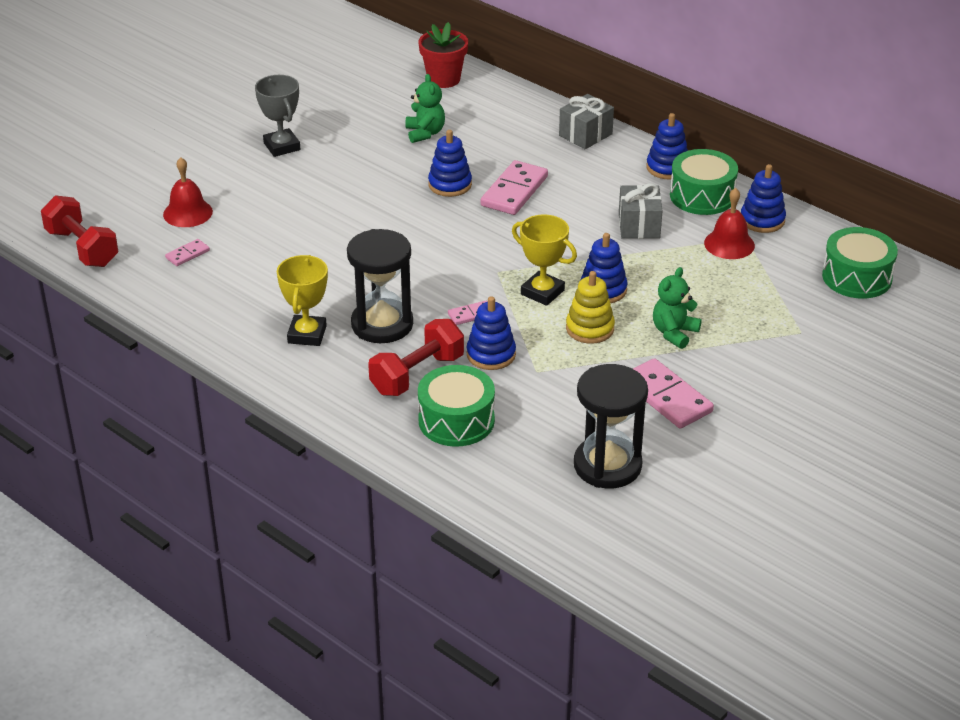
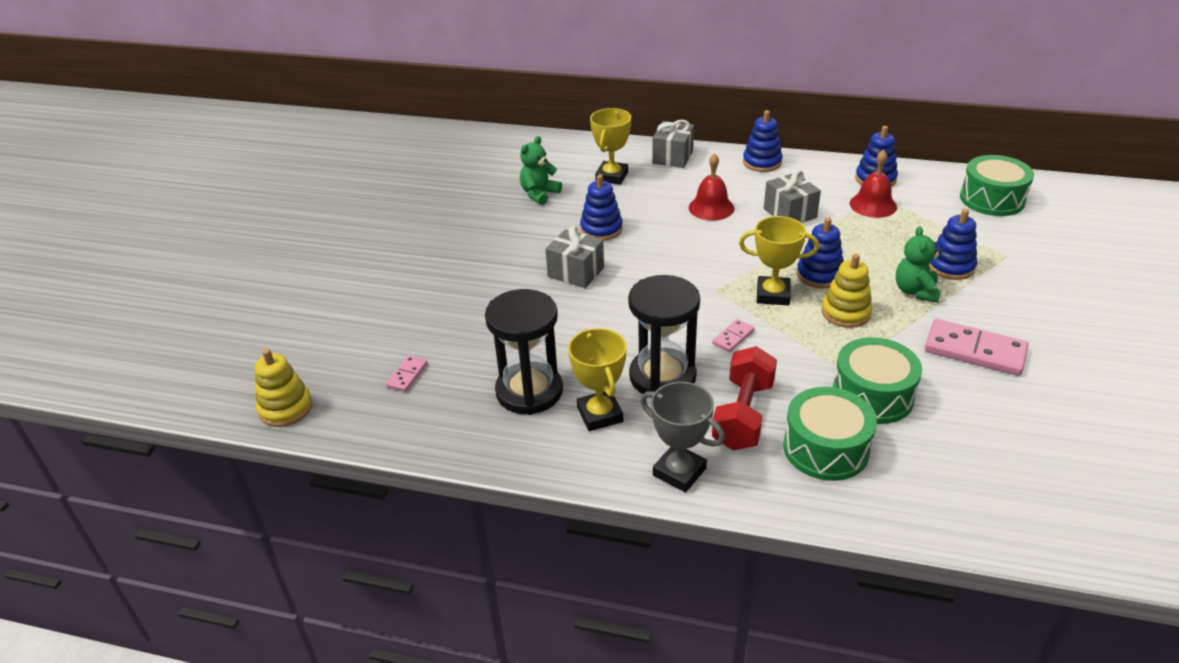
camera: 25 degrees left, 0 degrees up
red dumbbell [41,195,118,267] -> yellow stacking toy [255,349,312,427]
red bell [163,157,213,227] -> red bell moved to [689,153,734,221]
grey trophy [255,75,300,157] -> grey trophy moved to [640,382,725,492]
green teddy bear [405,74,445,143] -> green teddy bear turned 105 degrees counterclockwise [520,136,562,205]
red flower pot [418,22,468,88] -> none
blue stacking toy [467,296,516,370] -> blue stacking toy moved to [929,209,977,280]
pink domino [481,160,548,215] -> none
black hourglass [574,364,648,488] -> black hourglass moved to [485,289,563,415]
green drum [670,149,738,215] -> green drum moved to [833,337,922,424]
none -> grey gift [545,226,604,288]
none -> yellow trophy [590,108,631,185]

